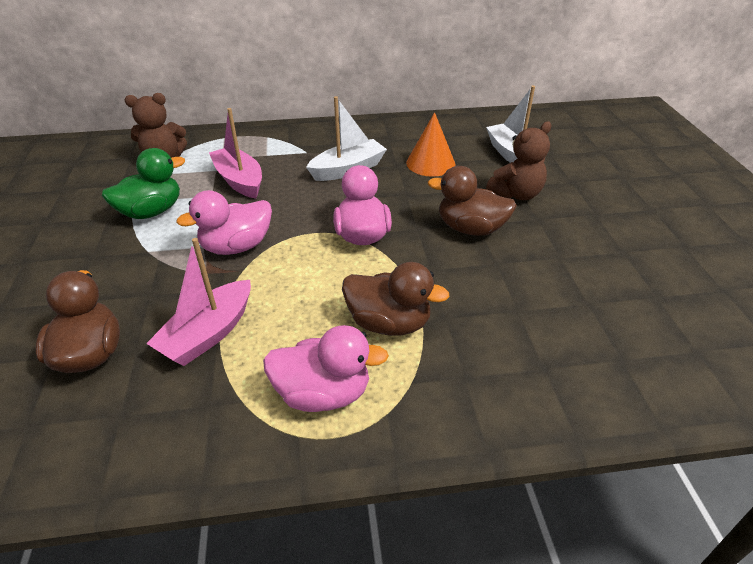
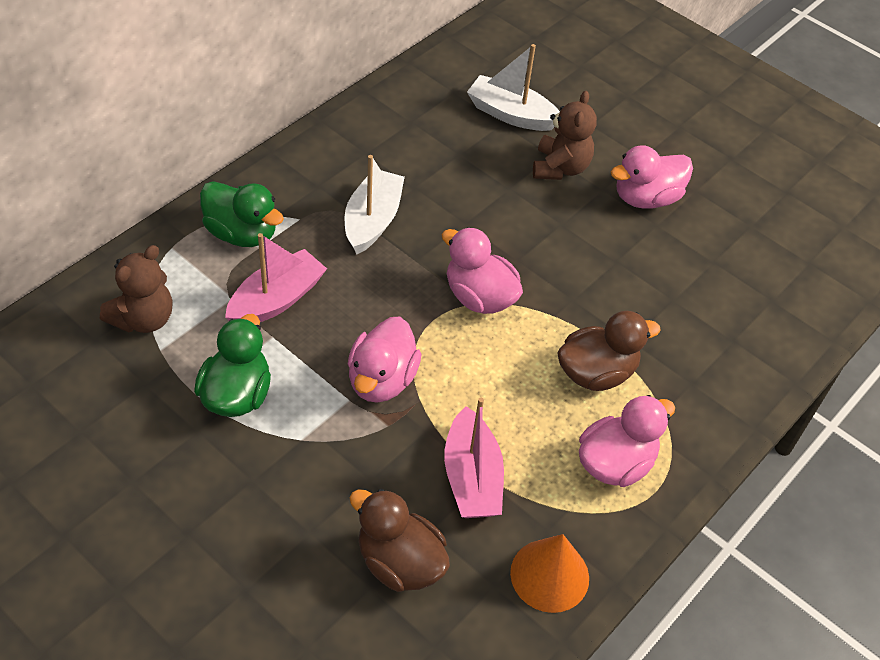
camera: 45 degrees left, 10 degrees up
pink boat [209,108,262,199] -> pink boat turned 120 degrees clockwise [225,233,327,322]
orange cone [406,112,455,177] -> orange cone moved to [510,534,589,613]
brown duck [428,166,517,236] -> none
none -> green duck [200,181,284,247]
none -> pink duck [611,145,693,209]

